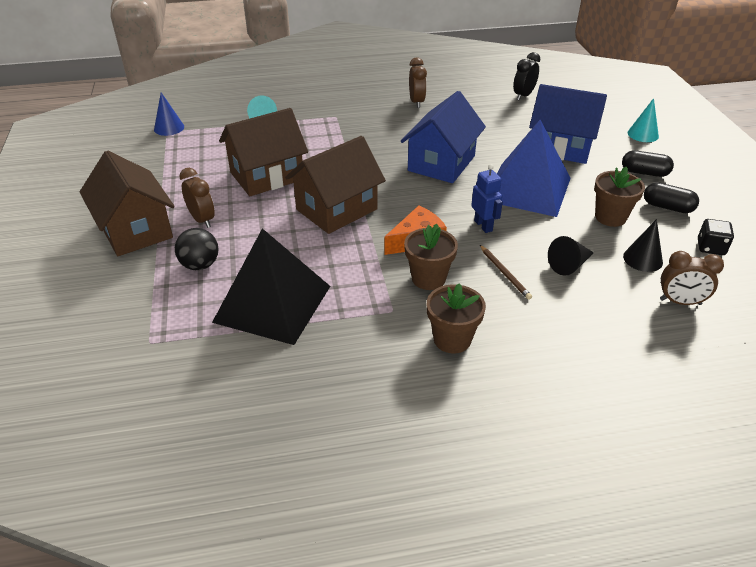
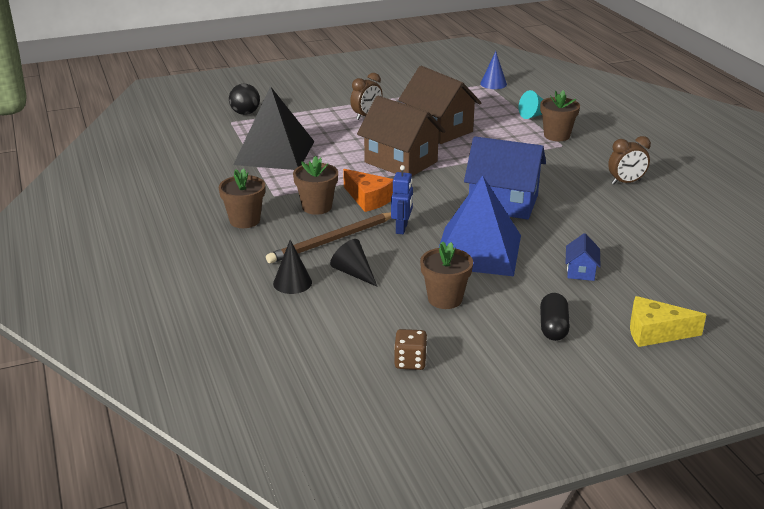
camera: 80 degrees right, 10 degrees down
brown house [80,151,175,256] -> none
black ball [175,228,219,270] -> black ball moved to [229,84,260,115]
blue robot [471,164,503,233] -> blue robot turned 45 degrees counterclockwise [391,165,413,234]
brown pencil [480,245,532,300] -> brown pencil [266,212,391,264], size x1.88
black clock [513,52,540,100] -> none
blue house [529,84,607,164] -> blue house [565,233,601,281], size x0.45
black cone [623,219,663,272] -> black cone moved to [273,240,312,294]
turquoise cone [628,98,659,142] -> yellow cheese [630,296,707,347]
black capsule [644,182,699,213] -> none
brown clock [660,251,724,305] -> none
black dice [698,219,734,255] -> brown dice [394,329,427,370]
none -> brown flower pot [540,90,580,141]

